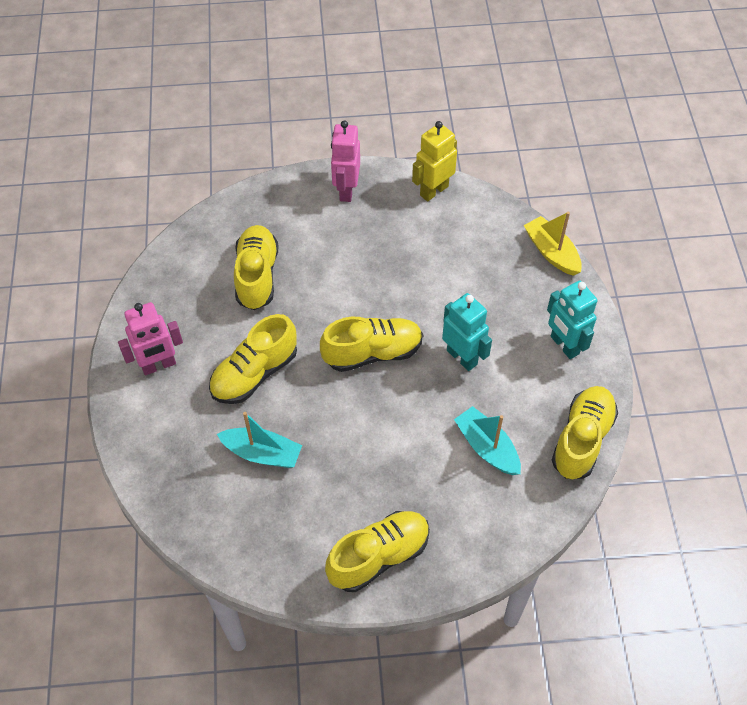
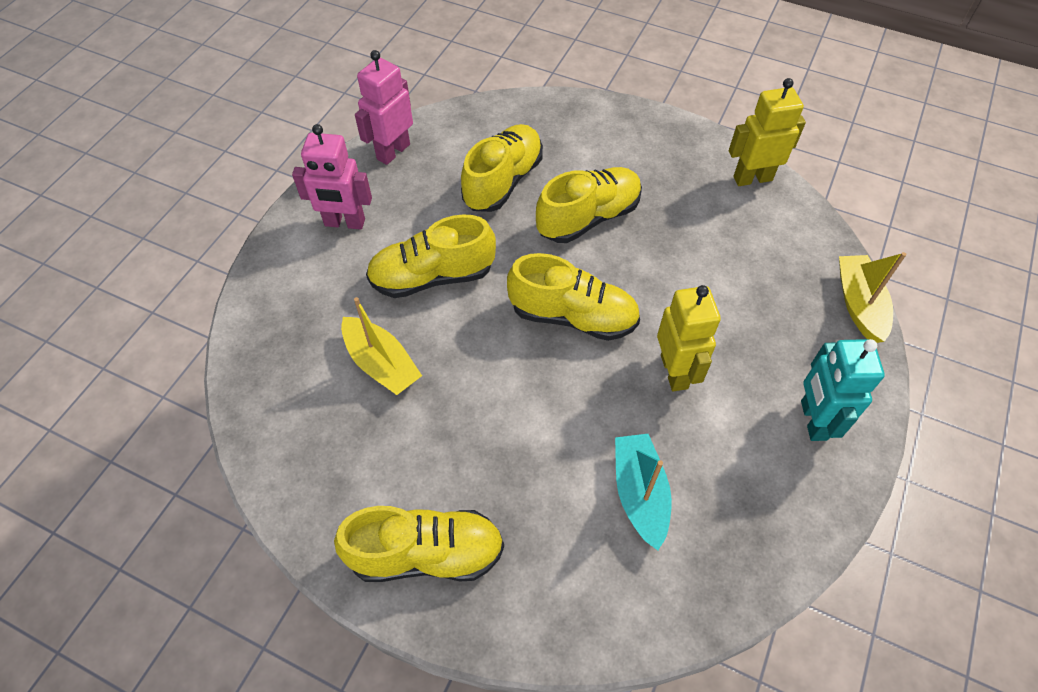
camera: 30 degrees right, 0 degrees up
turquoise boat [217,412,302,468] -> yellow boat [341,297,422,395]
pink robot [331,120,360,202] -> pink robot moved to [355,50,413,165]
turquoise robot [442,293,492,371] -> yellow robot [657,285,721,391]
yellow shoe [552,386,618,479] -> yellow shoe moved to [536,167,642,243]

